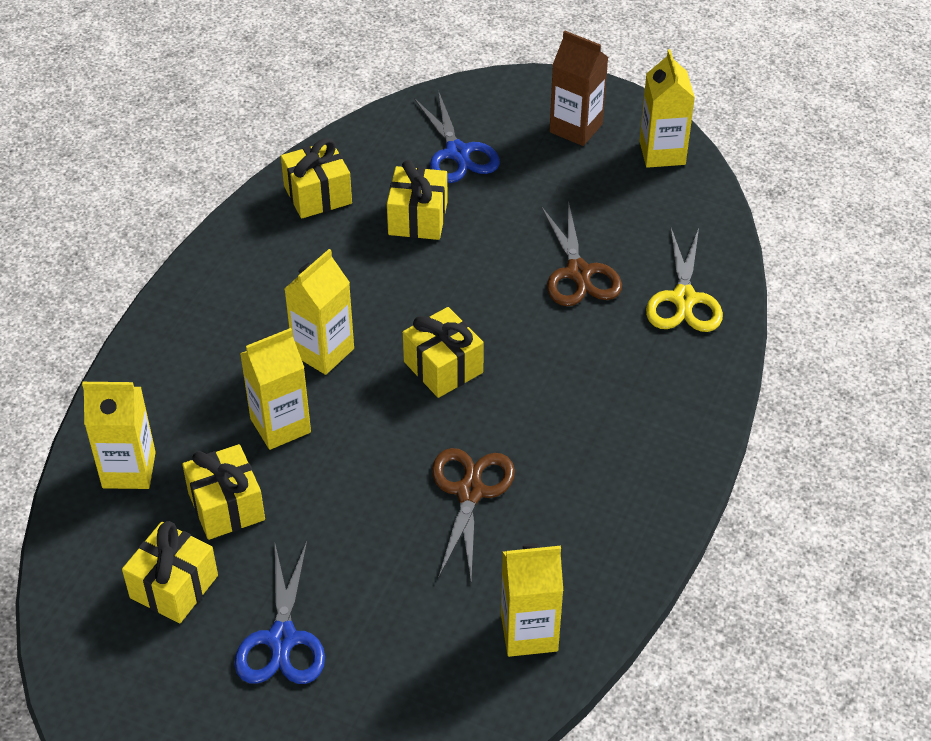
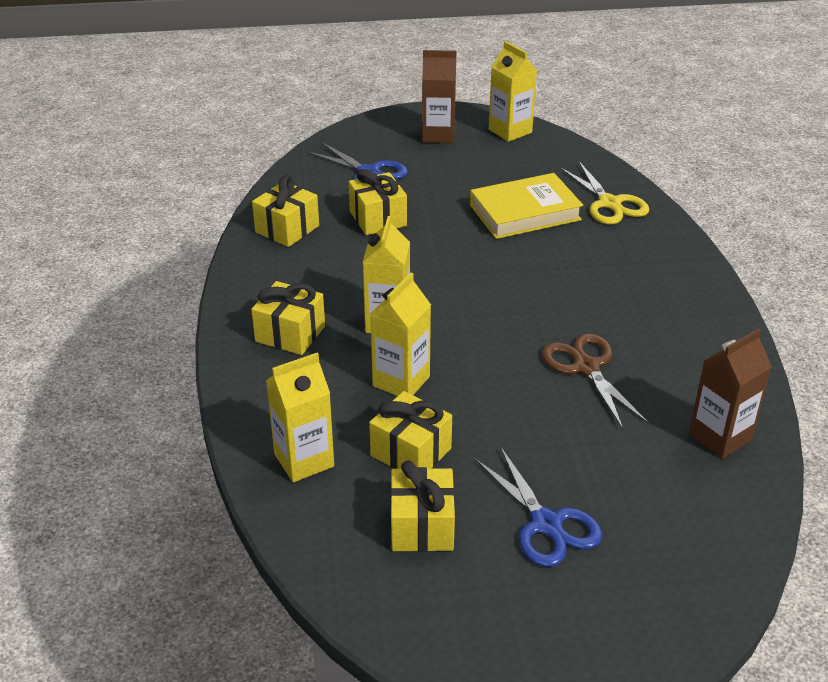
camera: 30 degrees left, 10 degrees down
yellow gift [403,307,484,398] -> yellow gift moved to [251,281,325,355]
yellow carton [501,543,563,657] -> brown carton [689,328,772,459]
brown scissors [542,201,622,306] -> yellow book [470,173,583,239]

